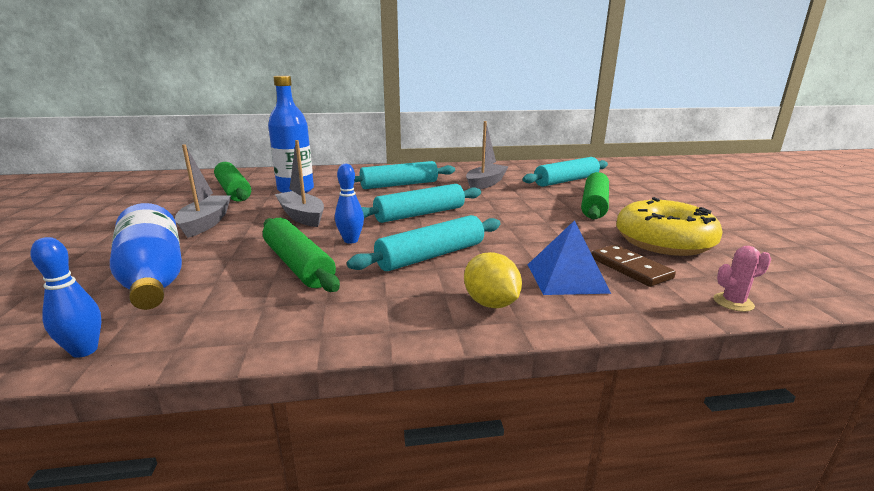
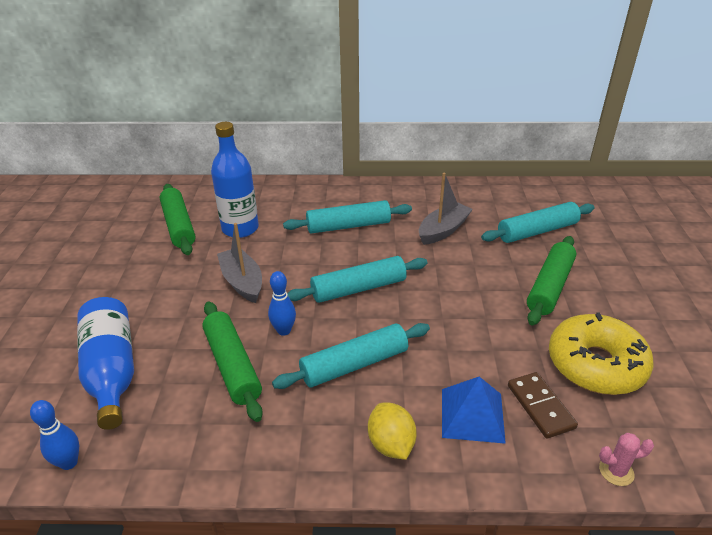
camera: 10 degrees right, 15 degrees up
grey boat [175,144,231,238] -> none

